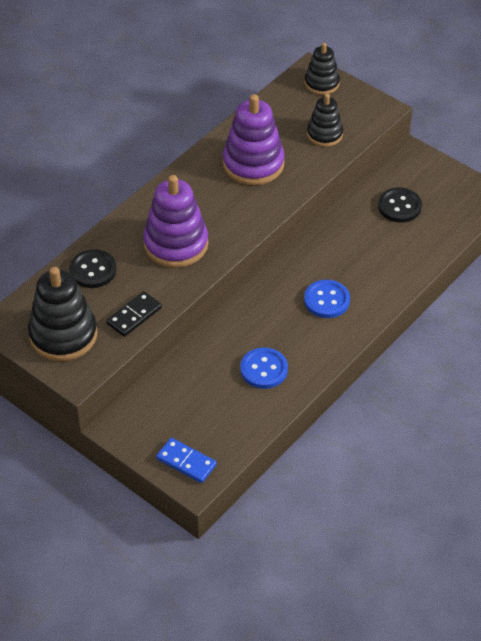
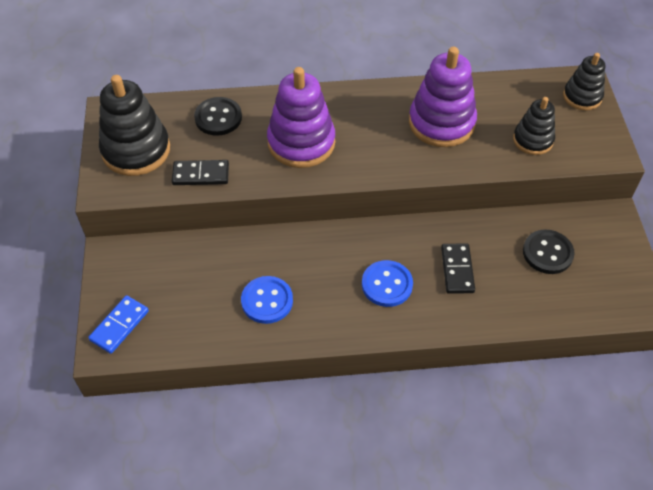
camera: 45 degrees right, 5 degrees up
blue domino [156,438,217,483] -> blue domino turned 45 degrees clockwise [88,295,149,354]
none -> black domino [441,243,475,294]

